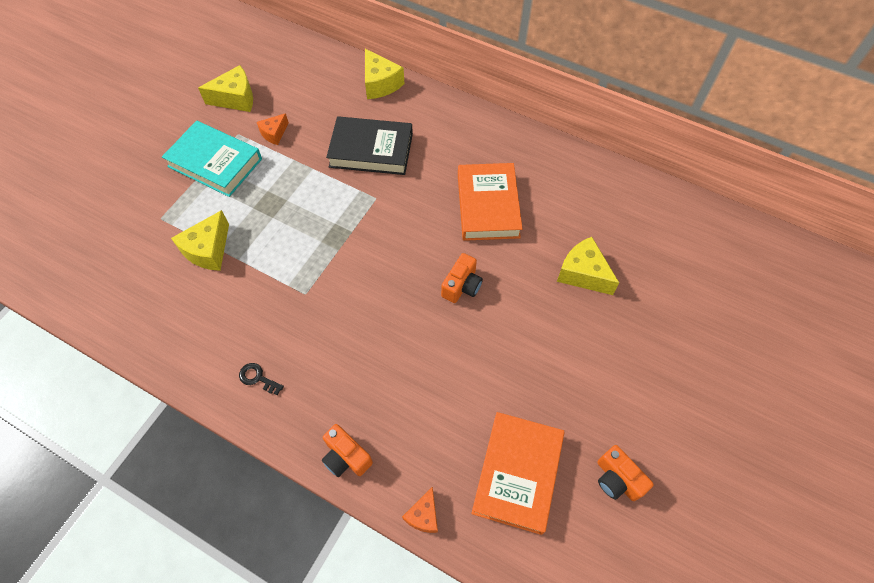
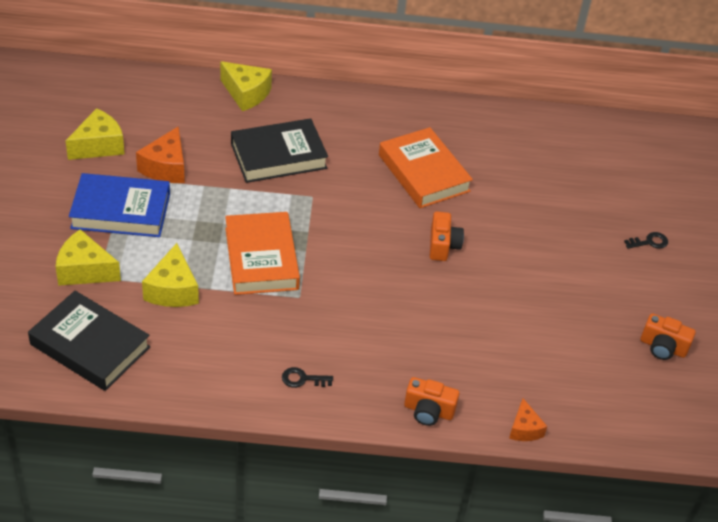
camera: 30 degrees left, 15 degrees down
turquoise book [162,121,262,197] -> blue book [69,173,170,237]
orange cheese [257,113,289,145] -> orange cheese [136,126,185,183], size x1.64
orange book [471,412,565,535] -> orange book moved to [225,212,300,295]
yellow cheese [557,237,619,295] -> yellow cheese moved to [56,229,121,286]
none -> black book [28,291,150,391]
none -> black key [624,232,668,249]

